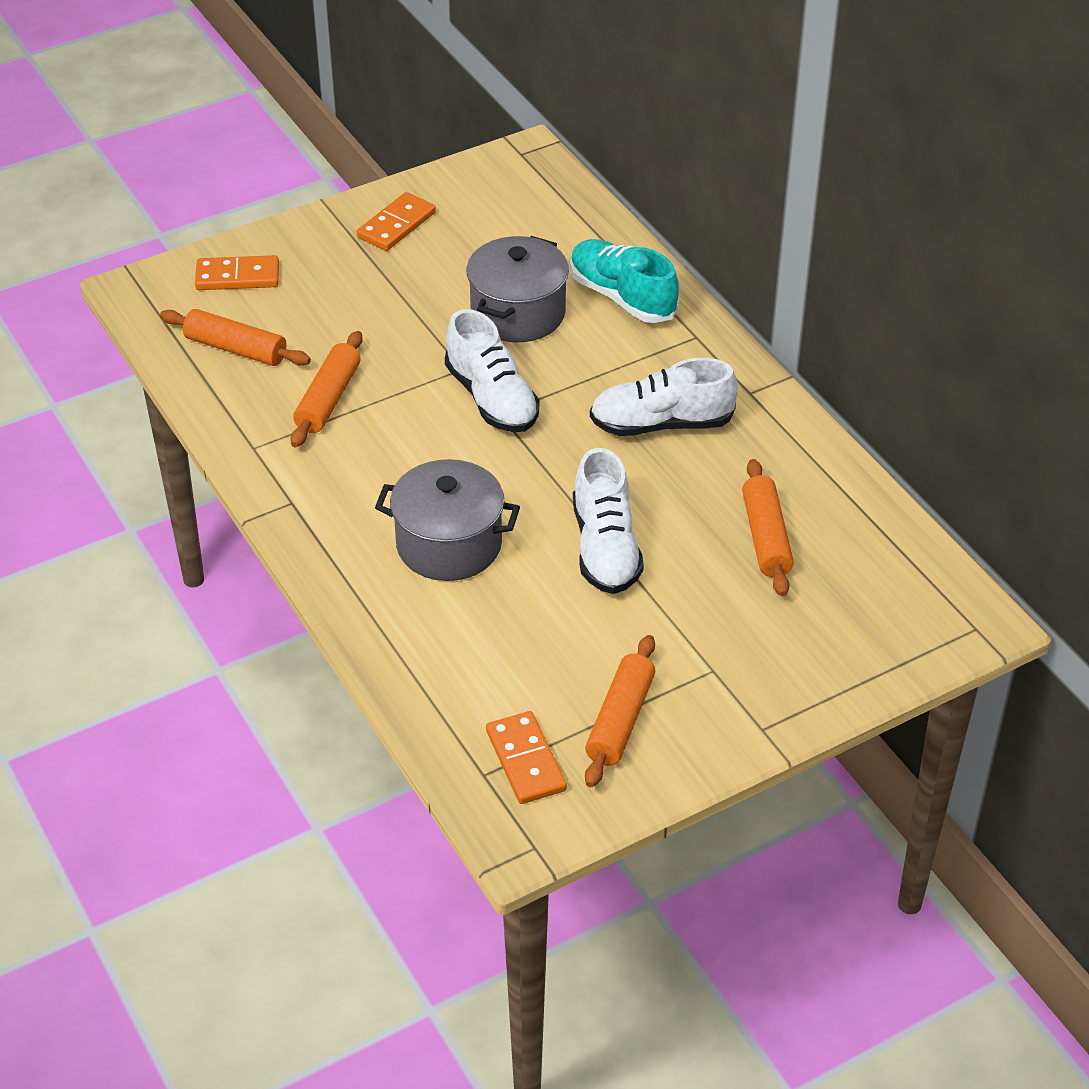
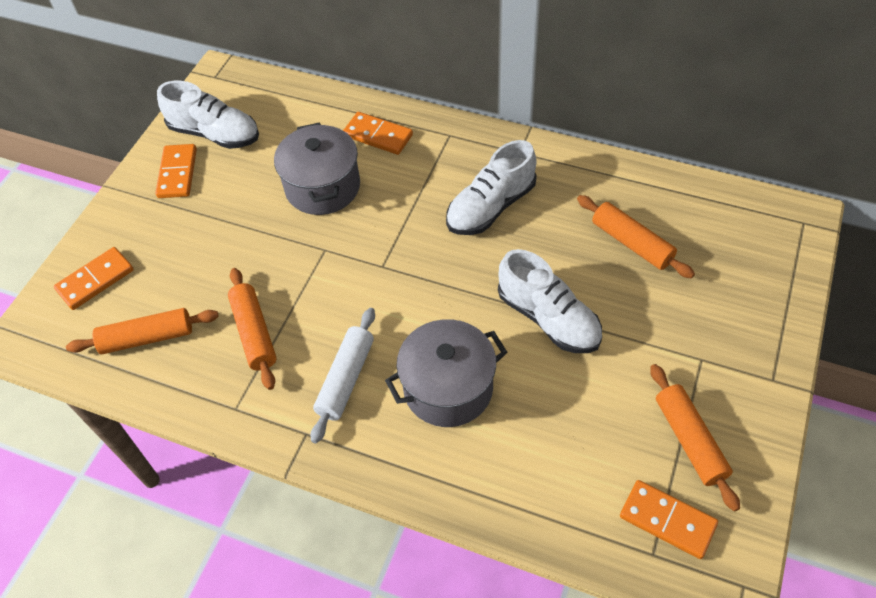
camera: 35 degrees left, 10 degrees up
white shoe [445,309,539,432] -> white shoe moved to [157,81,259,149]
turquoise shoe [570,239,679,323] -> orange domino [343,112,413,155]
none -> white rolling pin [311,308,375,443]

